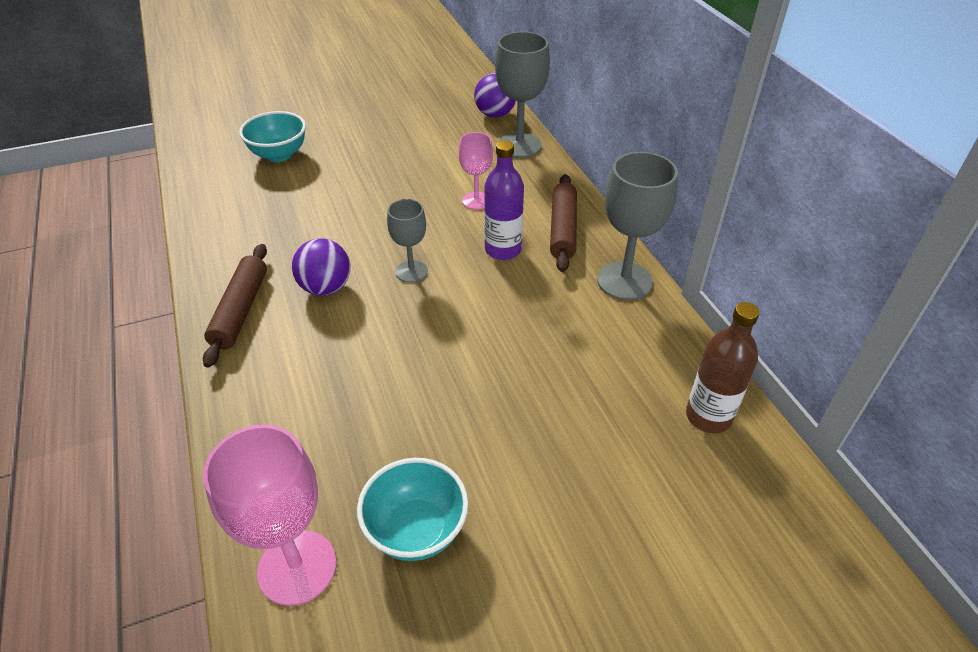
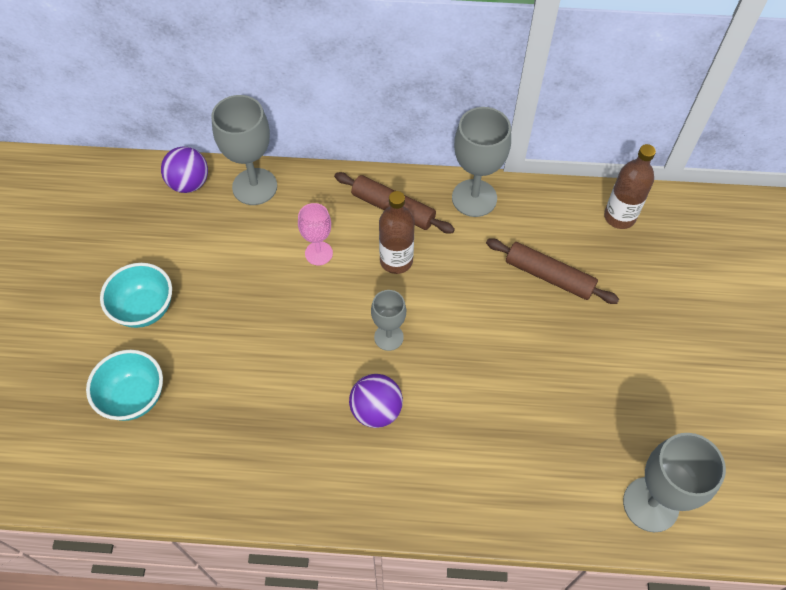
camera: 65 degrees left, 15 degrees up
brown rolling pin [203,244,267,368] -> brown rolling pin moved to [486,238,619,304]
pink goblet [203,425,336,606] -> grey goblet [623,433,726,532]
turquoise bowl [357,458,468,561] -> turquoise bowl moved to [100,263,172,328]
purple bottle [484,140,524,260] -> brown bottle [379,191,415,274]

